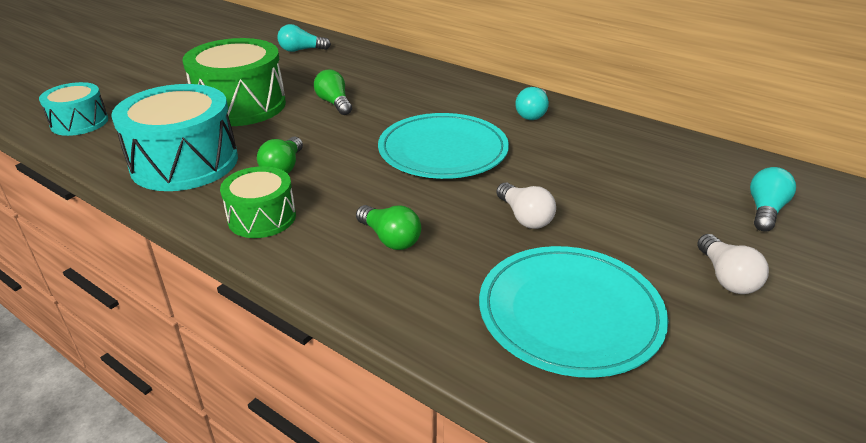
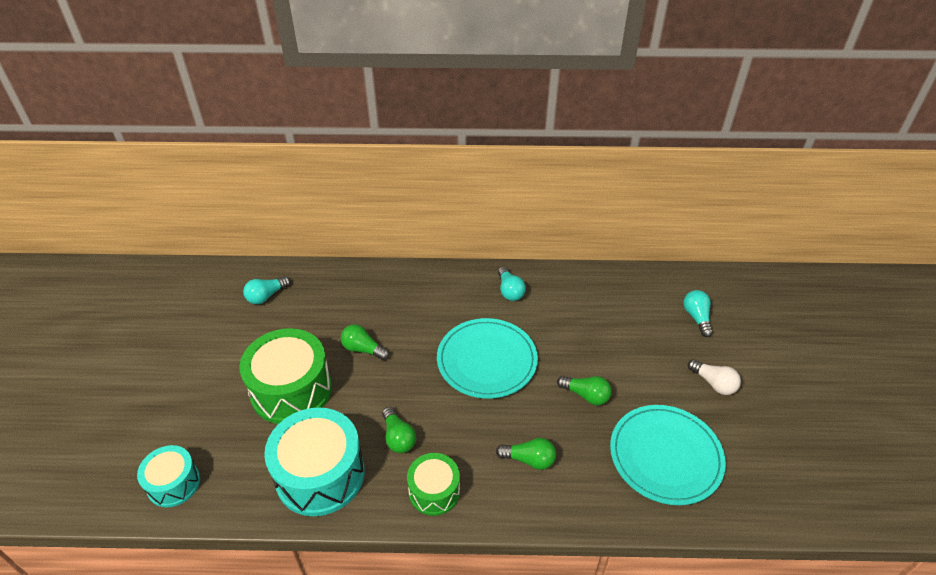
camera: 35 degrees left, 10 degrees up
white light bulb [496,183,556,229] -> green light bulb [557,376,612,406]

